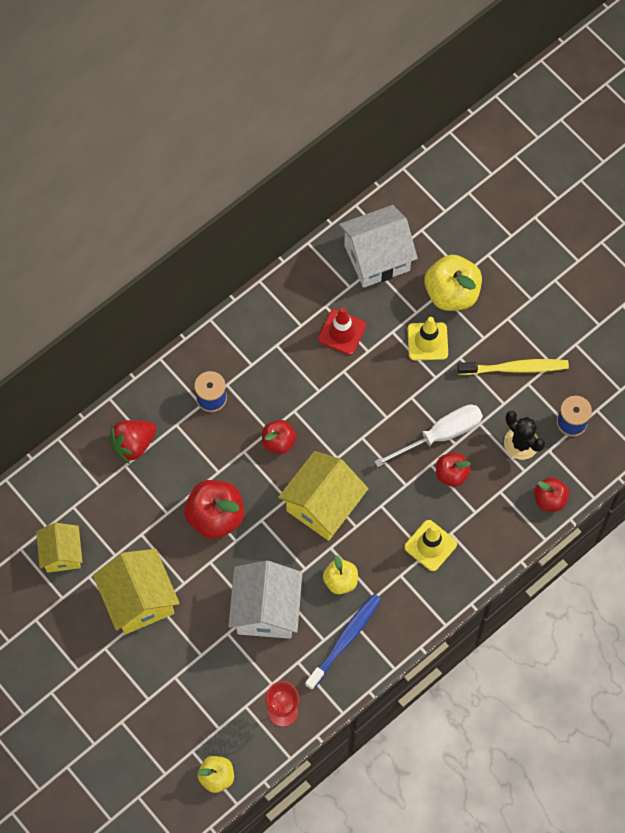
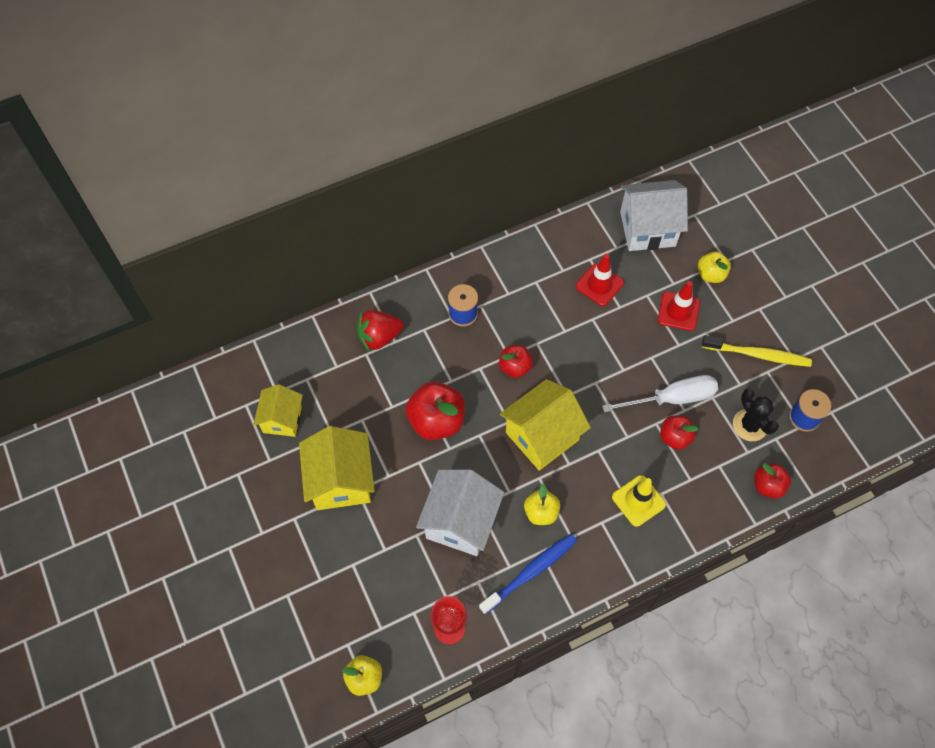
camera: 15 degrees right, 5 degrees down
yellow traffic cone [408,317,448,360] -> red traffic cone [658,281,700,331]
yellow apple [425,255,482,311] -> yellow apple [698,252,731,283], size x0.59

